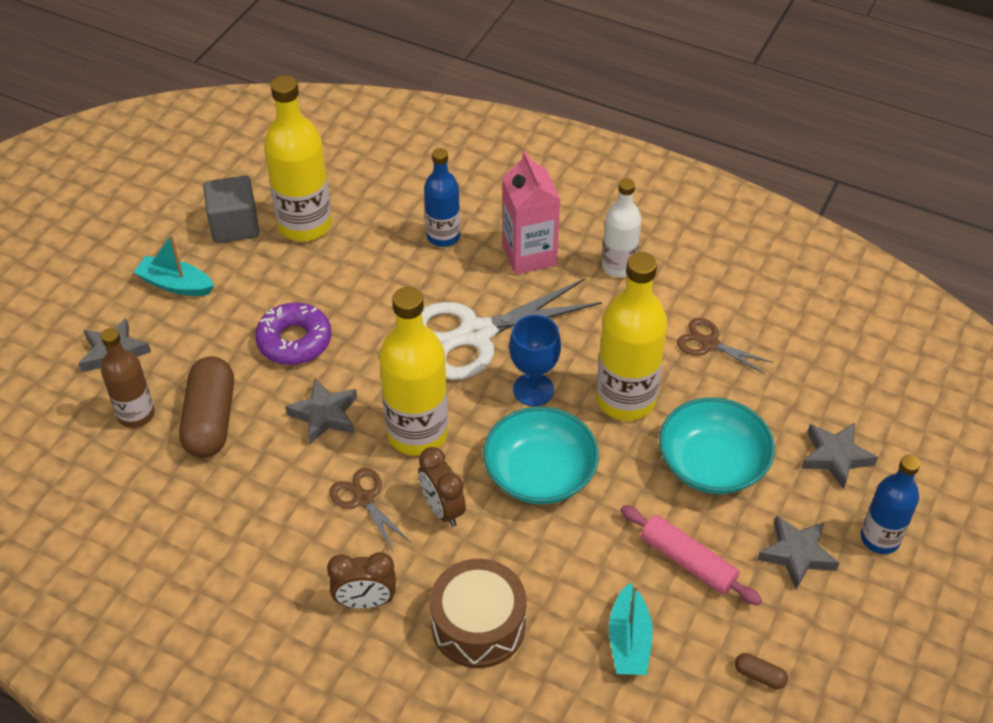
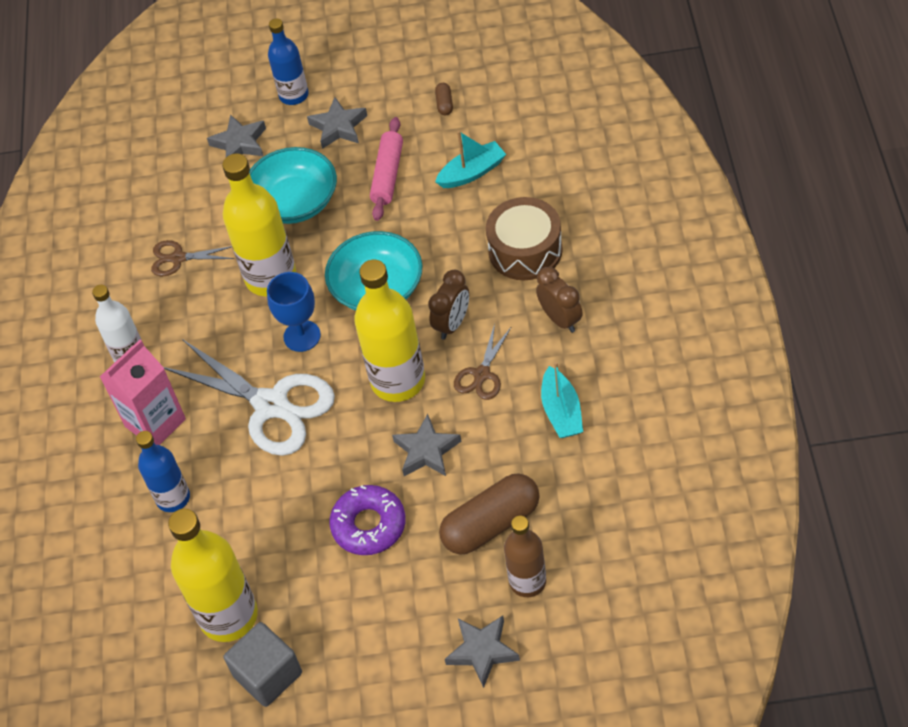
camera: 115 degrees left, 5 degrees up
turquoise boat [134,235,214,296] -> turquoise boat moved to [541,362,583,438]
brown scissors [677,318,773,375] -> brown scissors turned 90 degrees clockwise [151,240,234,276]

